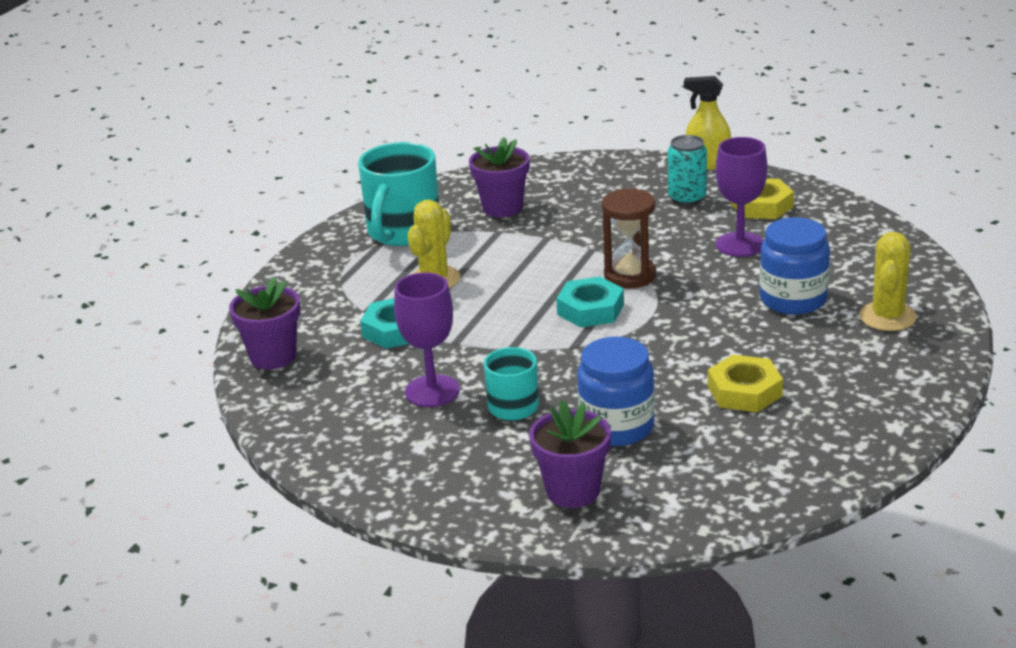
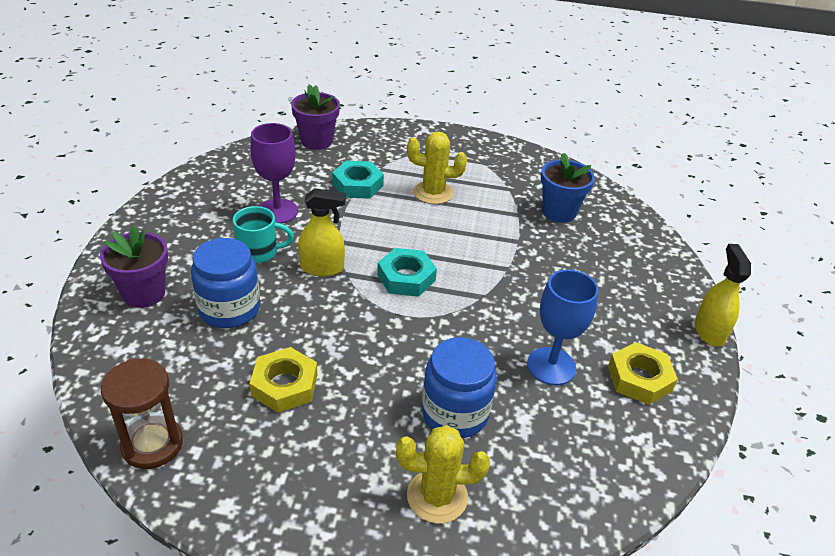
camera: 70 degrees right, 10 degrees up
turquoise mug [358,142,439,246] -> none
purple flower pot [469,137,530,217] -> blue flower pot [541,153,595,223]
brown hourglass [601,188,656,288] -> brown hourglass moved to [101,359,183,469]
turquoise can [668,135,707,205] -> none
purple goblet [716,137,768,257] -> blue goblet [527,269,599,385]
none -> yellow spray bottle [298,188,346,276]

